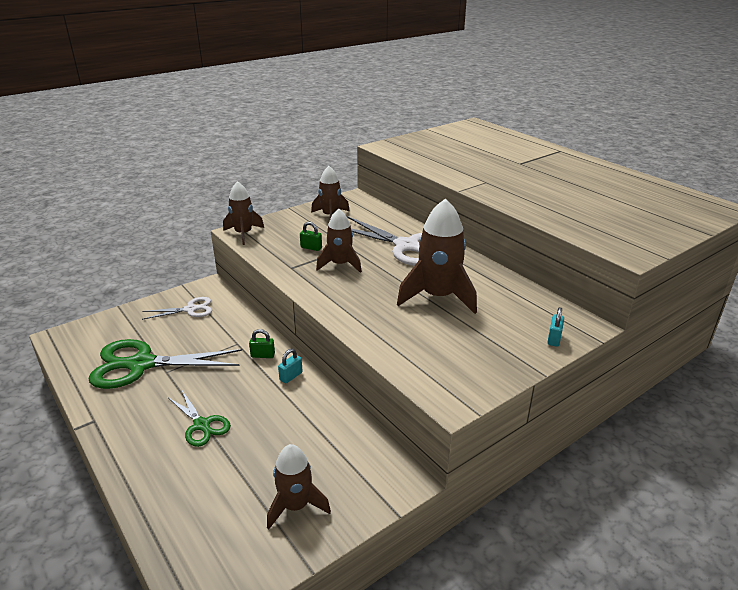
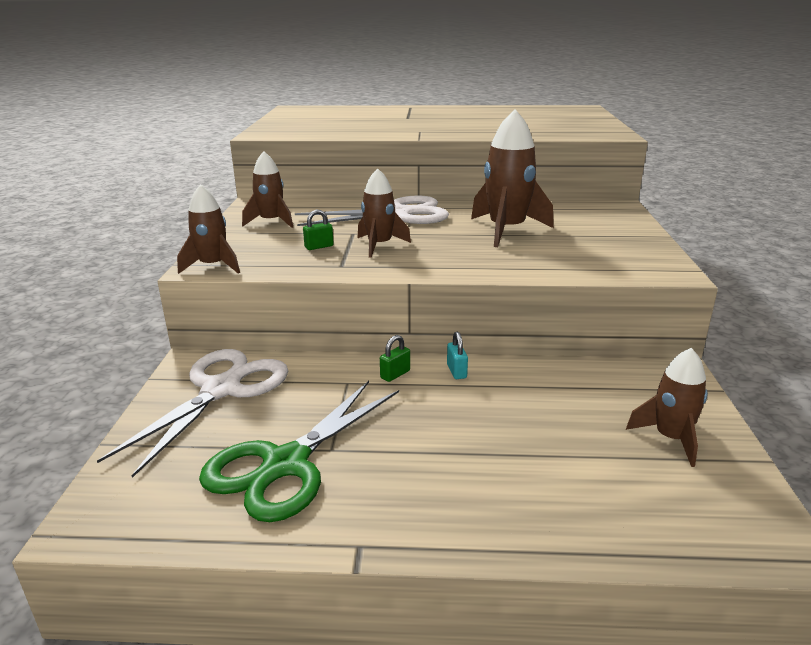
camera: 50 degrees left, 5 degrees down
white scissors [142,297,212,320] -> white scissors [97,349,288,478], size x1.88
green scissors [168,391,231,447] -> none
turquoise padlock [547,307,564,347] -> none

